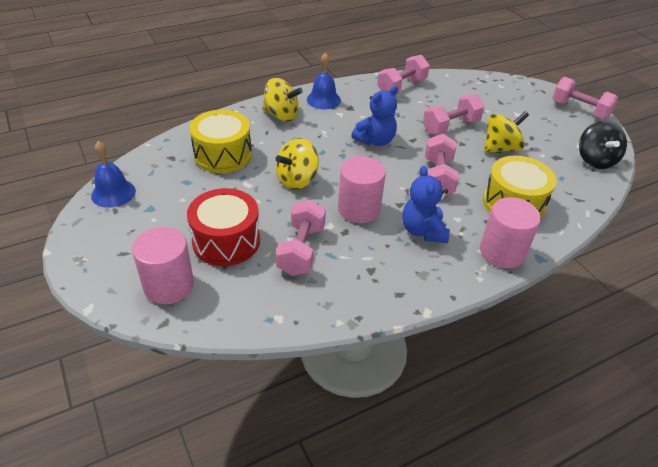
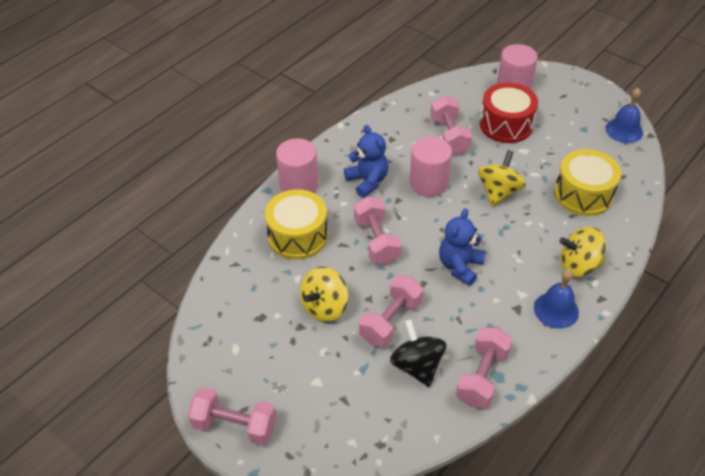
camera: 160 degrees right, 5 degrees up
black spinning top [579,120,627,169] -> black spinning top moved to [390,319,446,387]

